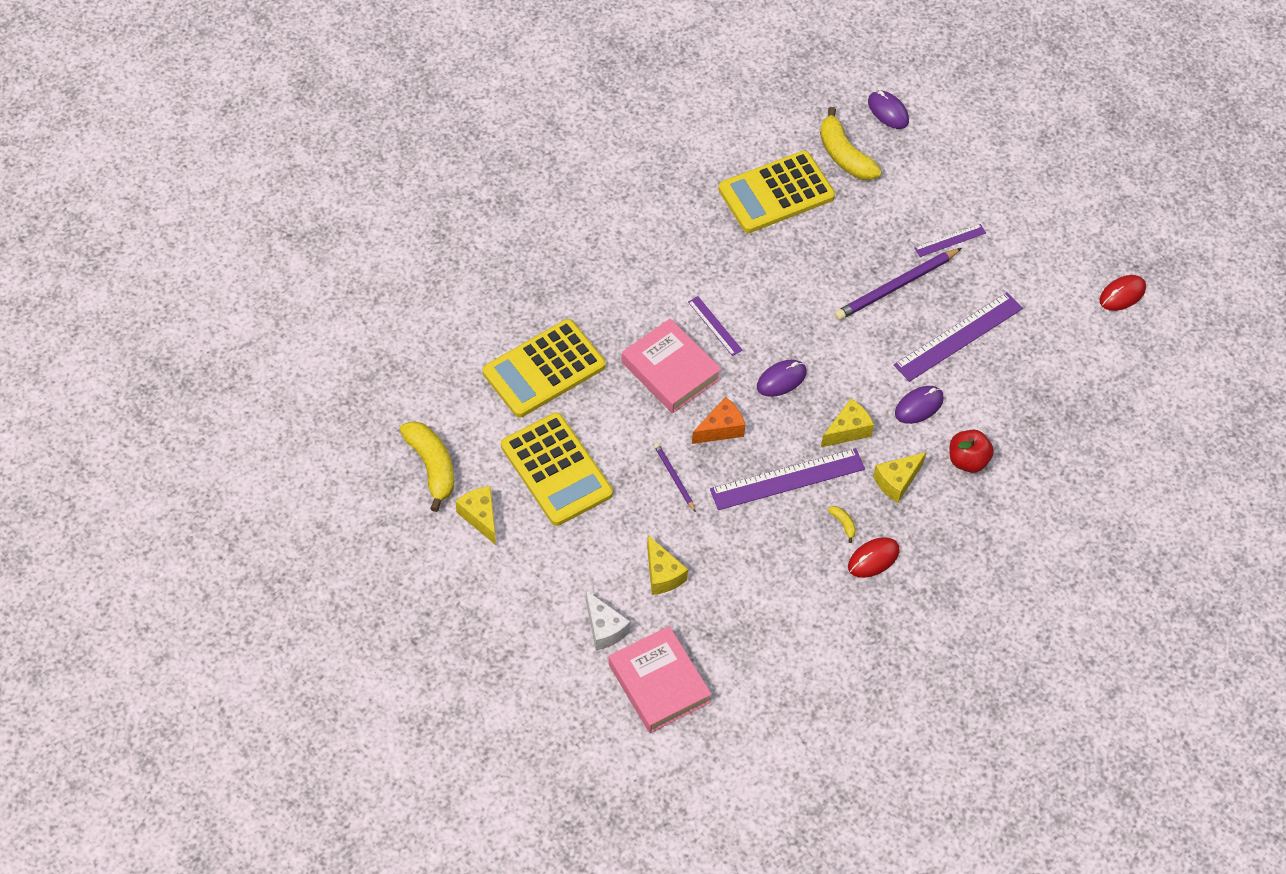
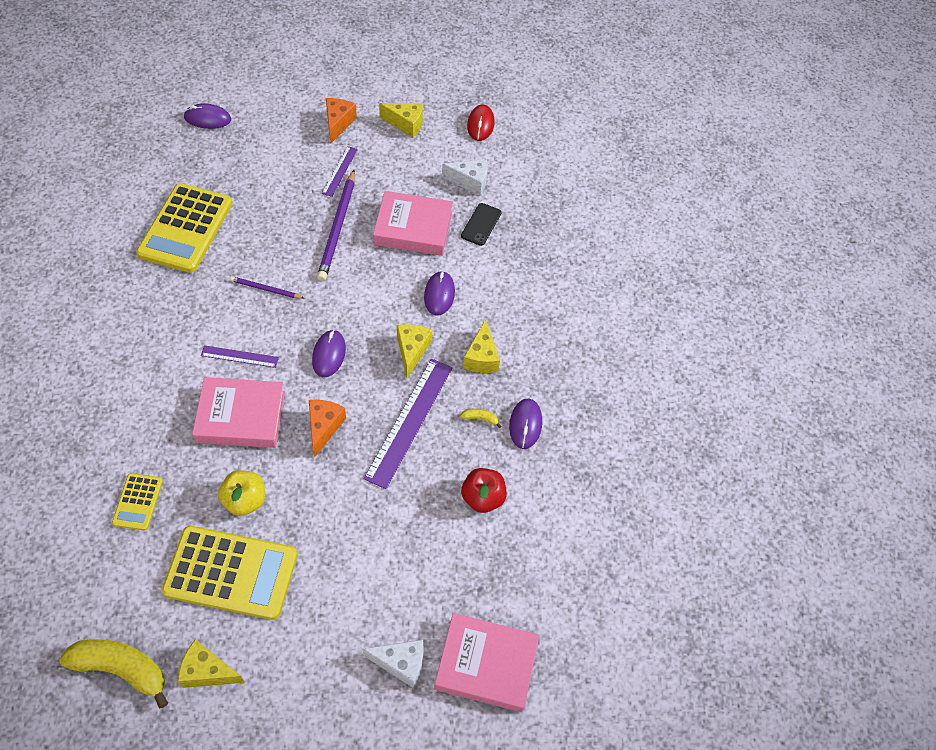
camera: 50 degrees left, 0 degrees up
yellow calculator [483,319,606,417] -> yellow calculator [112,473,163,531], size x0.49
yellow cheese [647,535,688,595] -> yellow cheese moved to [379,103,423,138]
purple pencil [654,443,696,512] -> purple pencil moved to [230,276,304,299]
yellow banana [820,107,882,180] -> none
red mouse [848,537,899,578] -> purple mouse [509,399,542,449]
purple ruler [894,292,1023,382] -> pink book [373,191,453,256]
red apple [949,430,994,473] -> red apple moved to [461,468,507,513]
none -> yellow apple [218,470,265,516]
none -> orange cheese [326,98,357,143]
none -> white cheese [442,159,488,196]
none -> black phone [461,203,502,246]

